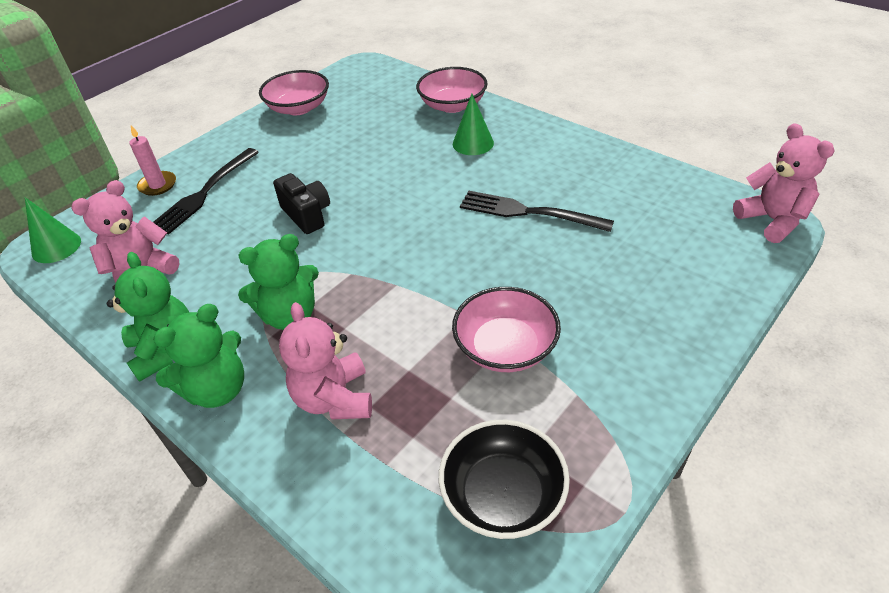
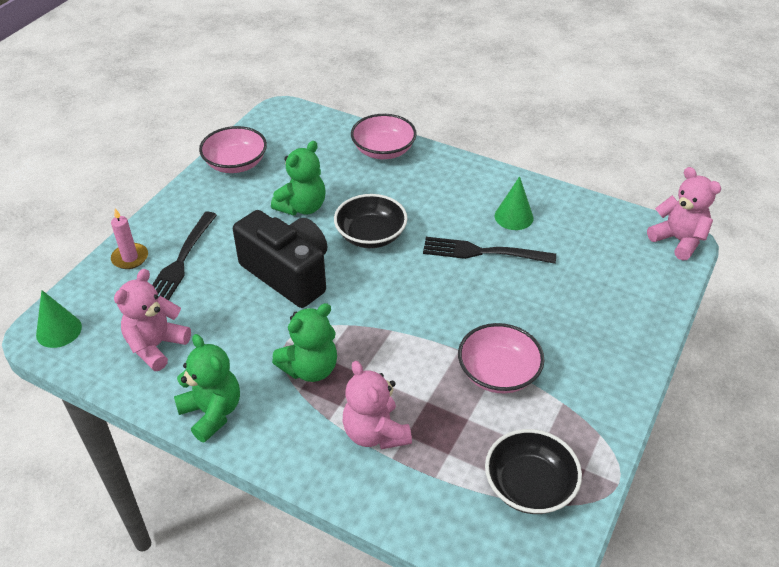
camera: 15 degrees left, 0 degrees up
green teddy bear [153,304,244,408] -> green teddy bear moved to [271,141,326,215]
black camera [273,173,330,234] -> black camera [233,210,327,308], size x1.79
green cone [453,94,494,155] -> green cone moved to [495,176,533,230]
none -> black bowl [334,194,408,248]

